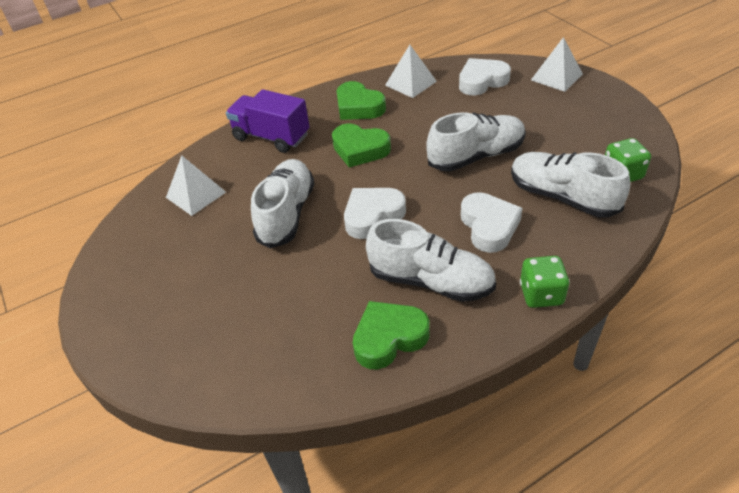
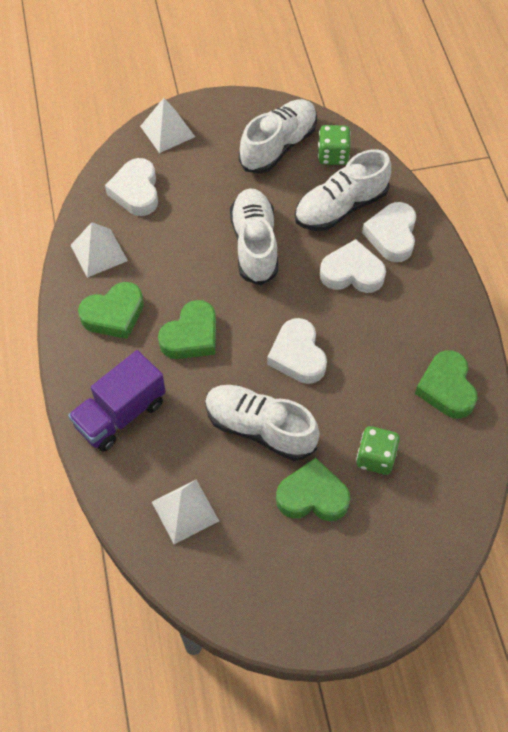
camera: 75 degrees left, 15 degrees up
white shoe [366,219,496,302] -> white shoe moved to [239,99,317,174]
green dice [520,256,570,308] -> green dice moved to [356,426,400,475]
none -> green heart [276,458,350,521]
none -> white heart [362,202,416,262]

